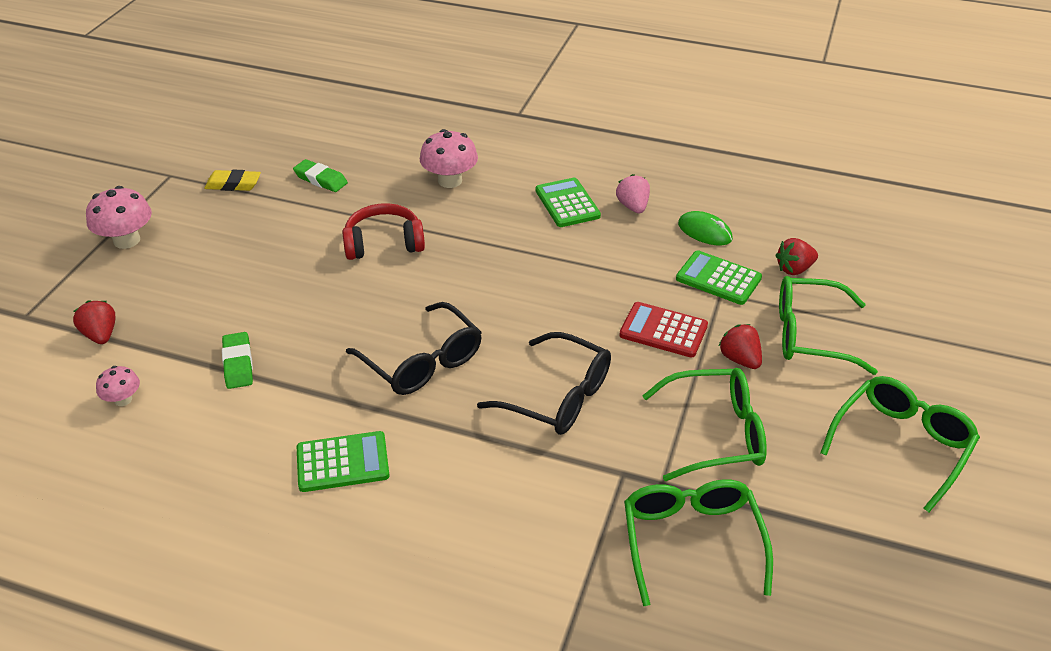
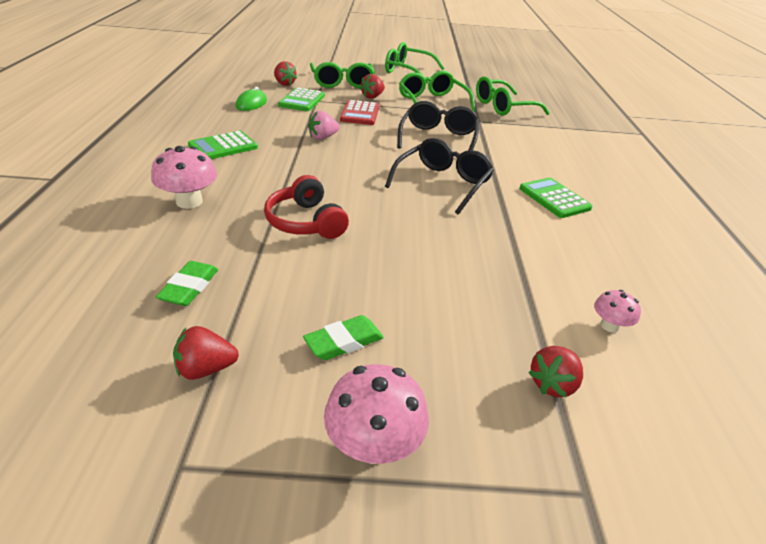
camera: 110 degrees left, 5 degrees down
yellow eraser [204,170,261,191] -> red strawberry [173,326,239,380]
green eraser [222,332,253,389] -> green eraser moved to [303,315,384,360]
pink strawberry [616,174,650,213] -> pink strawberry moved to [308,111,340,140]

